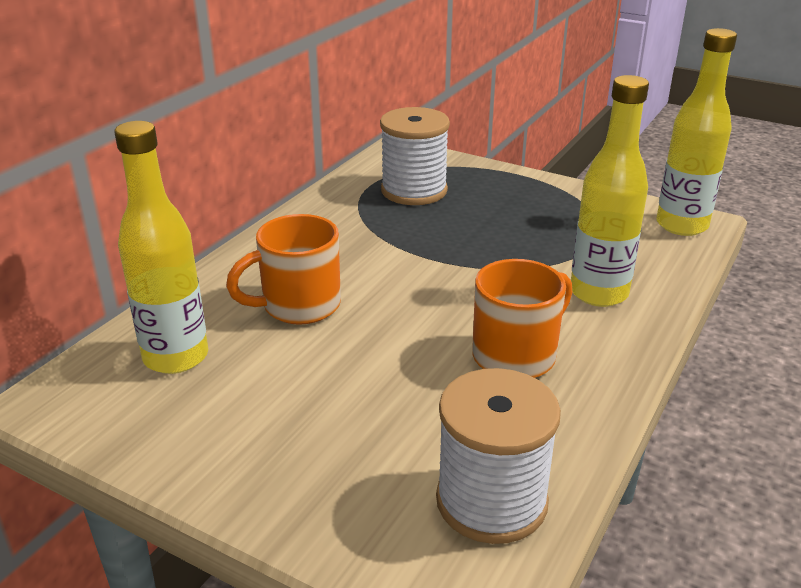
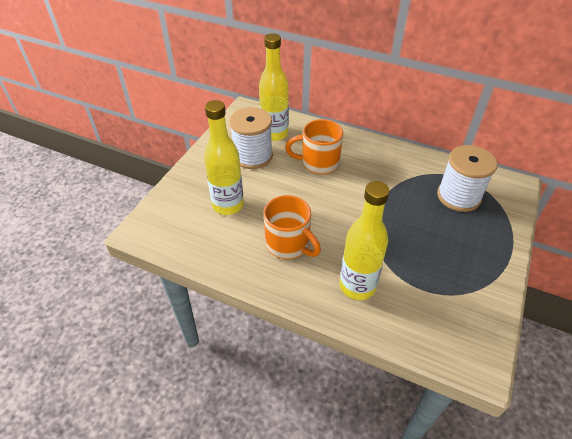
camera: 85 degrees right, 15 degrees up
orange mug [226,214,341,325] -> orange mug turned 60 degrees counterclockwise [285,119,343,174]
white spool [436,368,561,544] -> white spool moved to [229,107,273,169]
yellow bottle [656,28,737,236] -> yellow bottle moved to [204,100,244,215]

